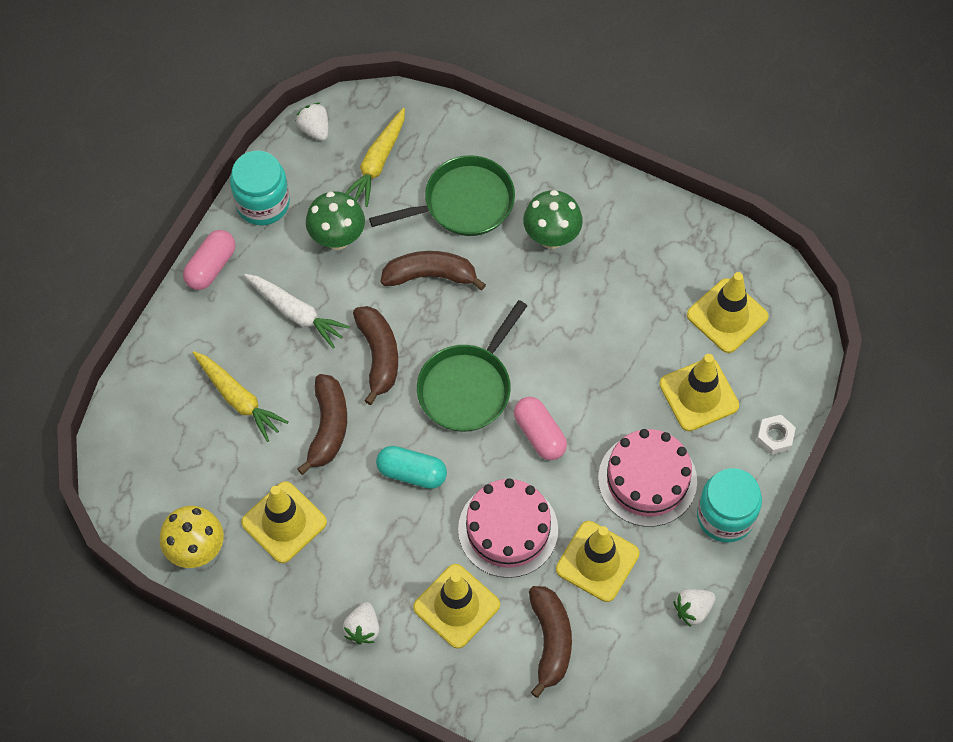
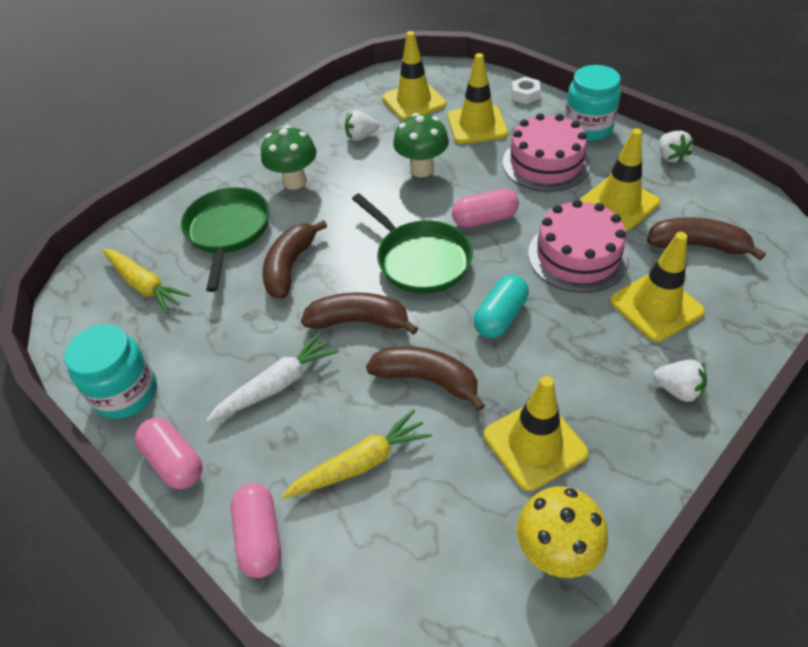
camera: 70 degrees left, 15 degrees down
white strawberry [296,103,328,141] -> white strawberry moved to [345,110,379,141]
green mushroom [306,191,365,250] -> green mushroom moved to [393,113,449,177]
none -> pink capsule [231,483,281,578]

